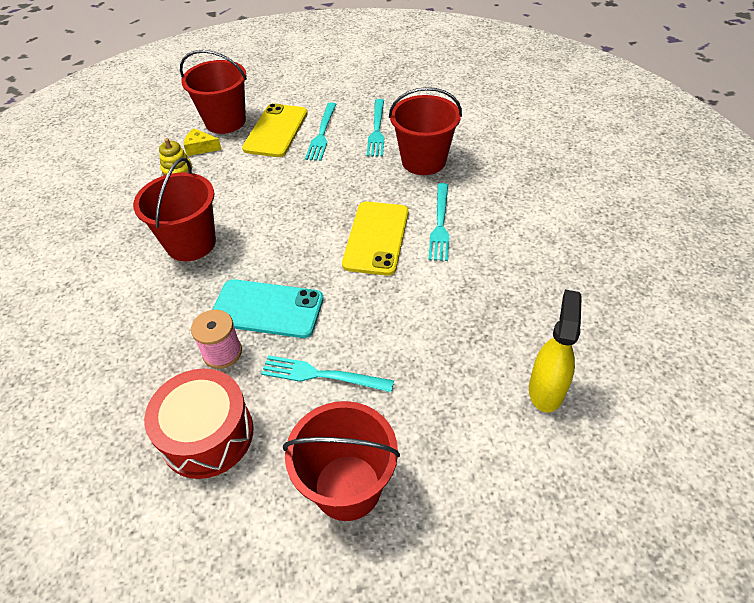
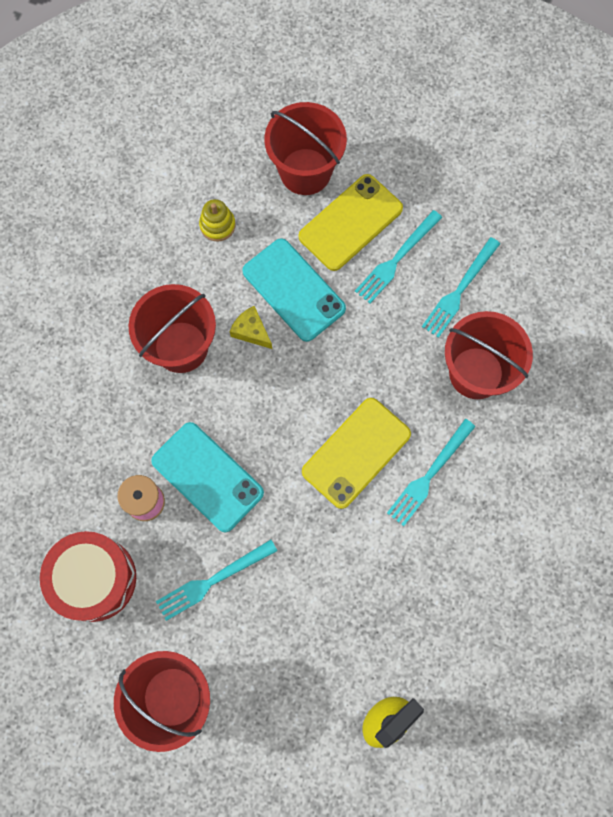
camera: 30 degrees right, 25 degrees up
yellow cheese [184,128,222,156] -> yellow cheese moved to [230,306,272,349]
turquoise fork [261,355,394,392] -> turquoise fork turned 75 degrees counterclockwise [156,540,277,621]
none -> turquoise phone [242,238,346,342]

